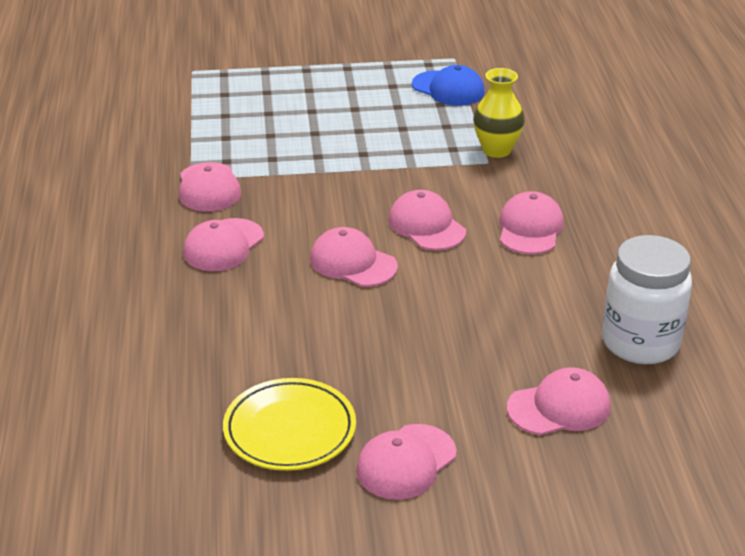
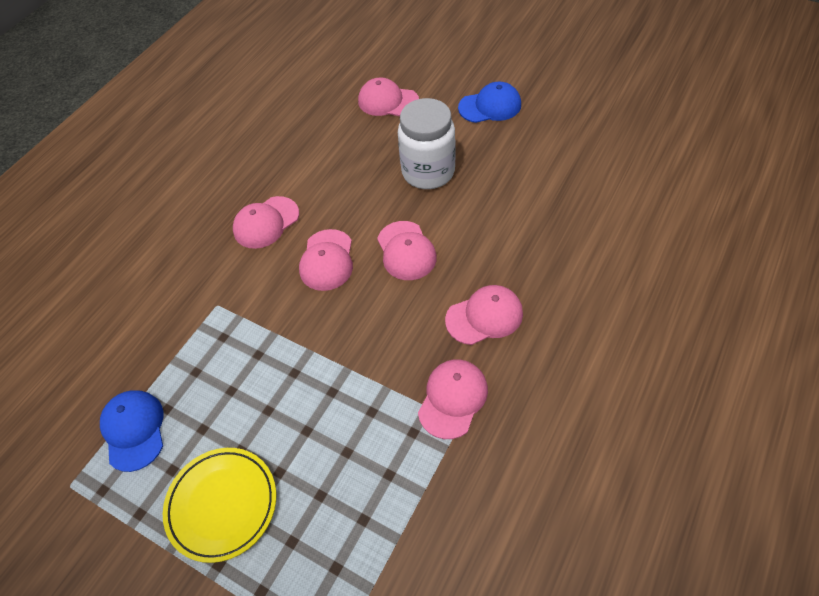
camera: 140 degrees left, 20 degrees up
yellow plate [223,378,356,471] -> yellow plate moved to [163,448,276,563]
pink cap [356,424,456,500] -> blue cap [458,82,521,123]
yellow vase [473,68,525,158] -> none
white jar [602,235,692,364] -> white jar moved to [398,98,456,189]

